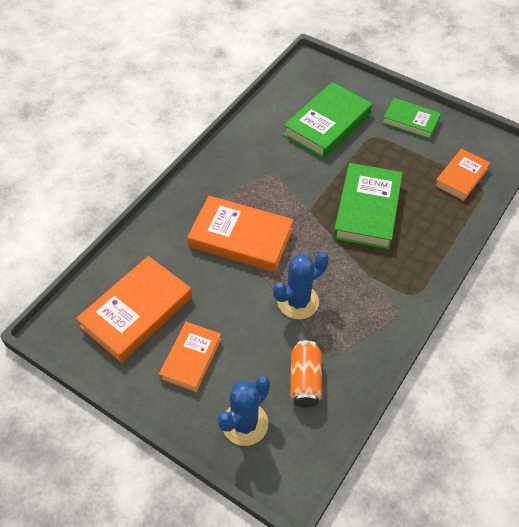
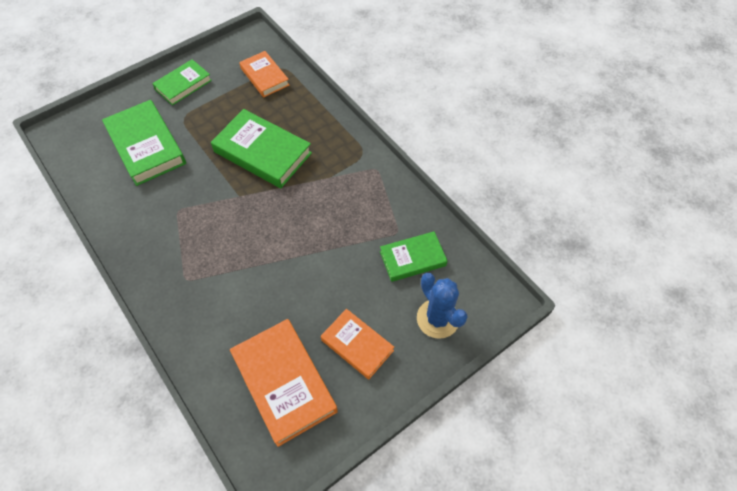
camera: 70 degrees left, 5 degrees up
orange book [187,196,294,272] -> none
blue cactus [273,252,329,319] -> none
orange can [290,340,322,408] -> green book [380,231,447,282]

